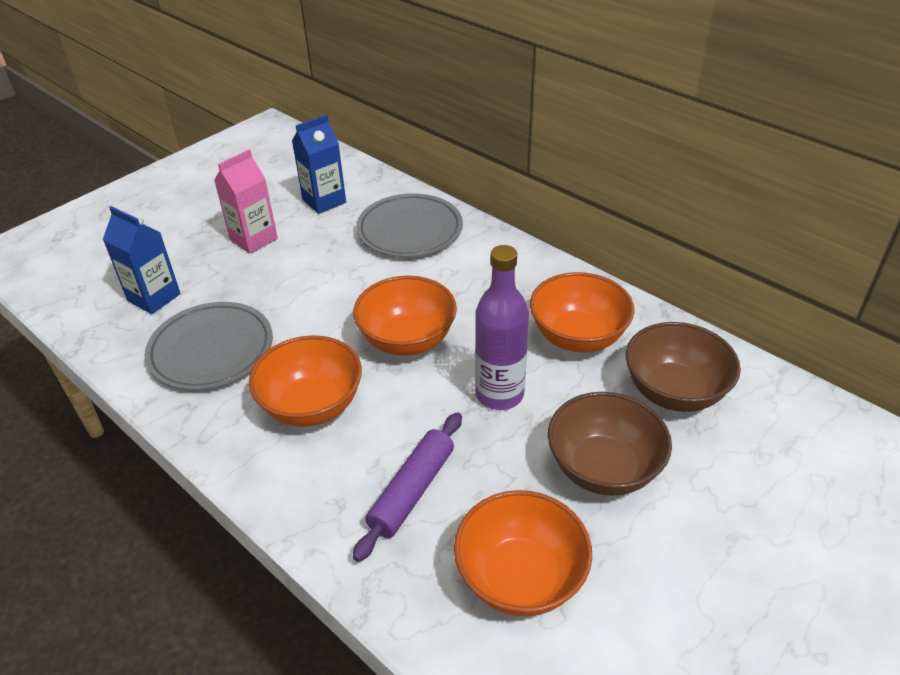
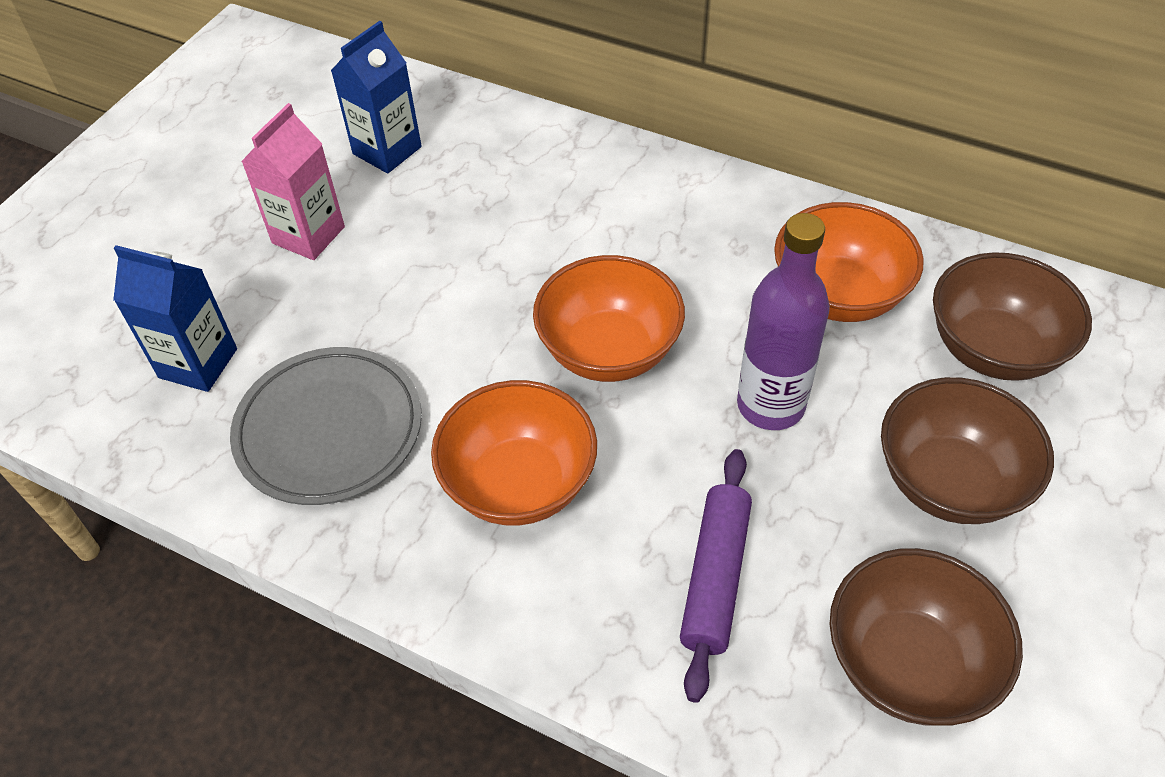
camera: 15 degrees left, 10 degrees up
grey plate [356,193,463,257] -> none
orange bowl [454,490,592,617] -> brown bowl [830,548,1023,726]

